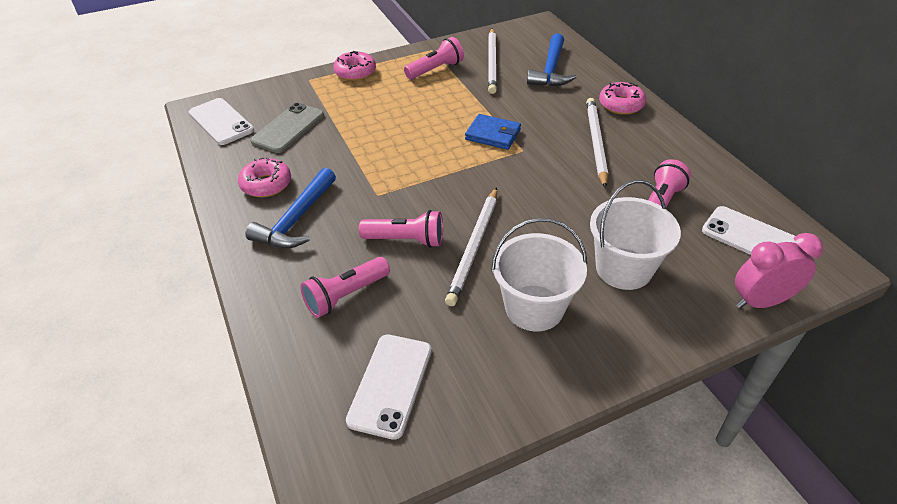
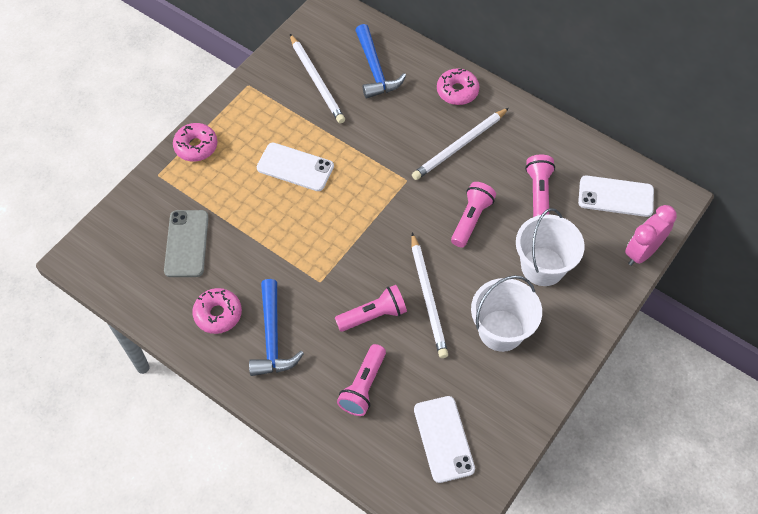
camera: 30 degrees left, 15 degrees up
white phone [189,98,254,145] -> white phone moved to [257,143,334,191]
pink flashlight [404,37,464,79] -> pink flashlight moved to [451,182,496,247]
blue wallet [465,114,521,150] -> none
white pencil [586,98,608,188] -> white pencil turned 105 degrees counterclockwise [412,108,509,180]

